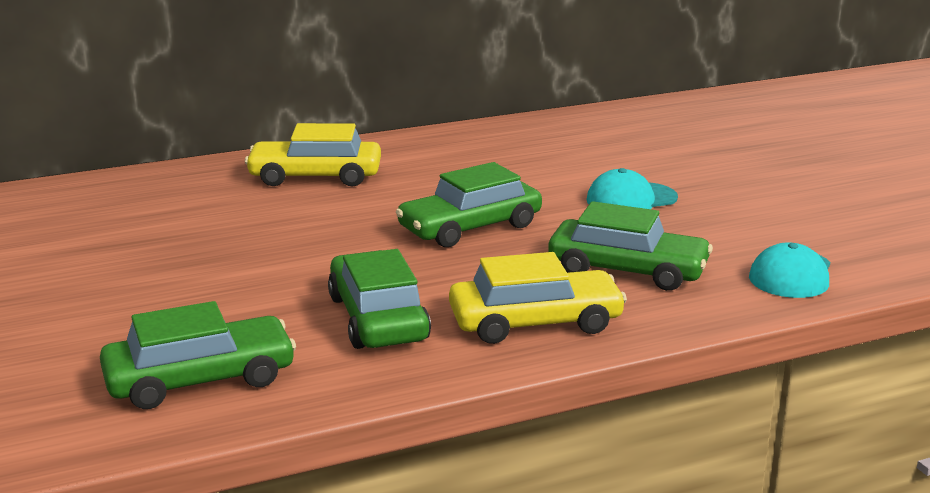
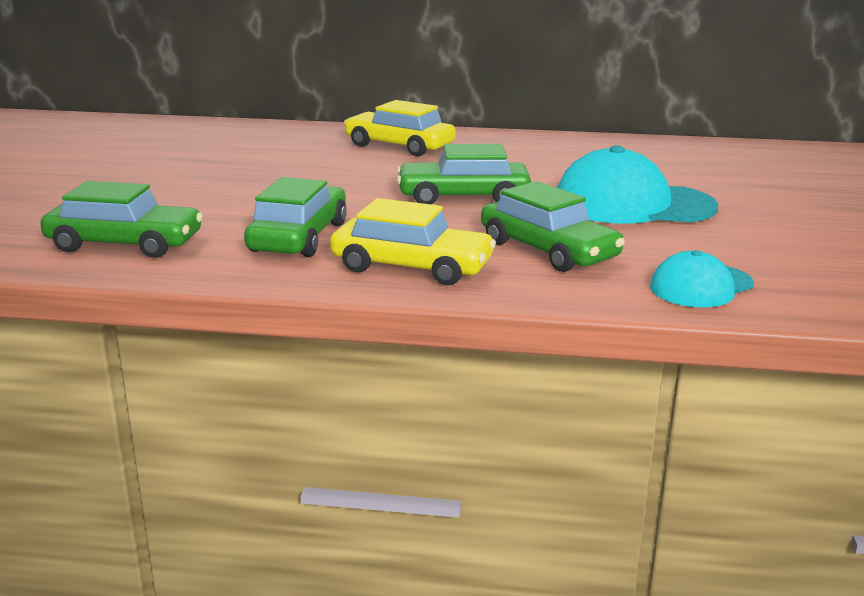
camera: 30 degrees right, 0 degrees up
turquoise cap [587,168,678,209] -> turquoise cap [557,145,718,224], size x1.76

